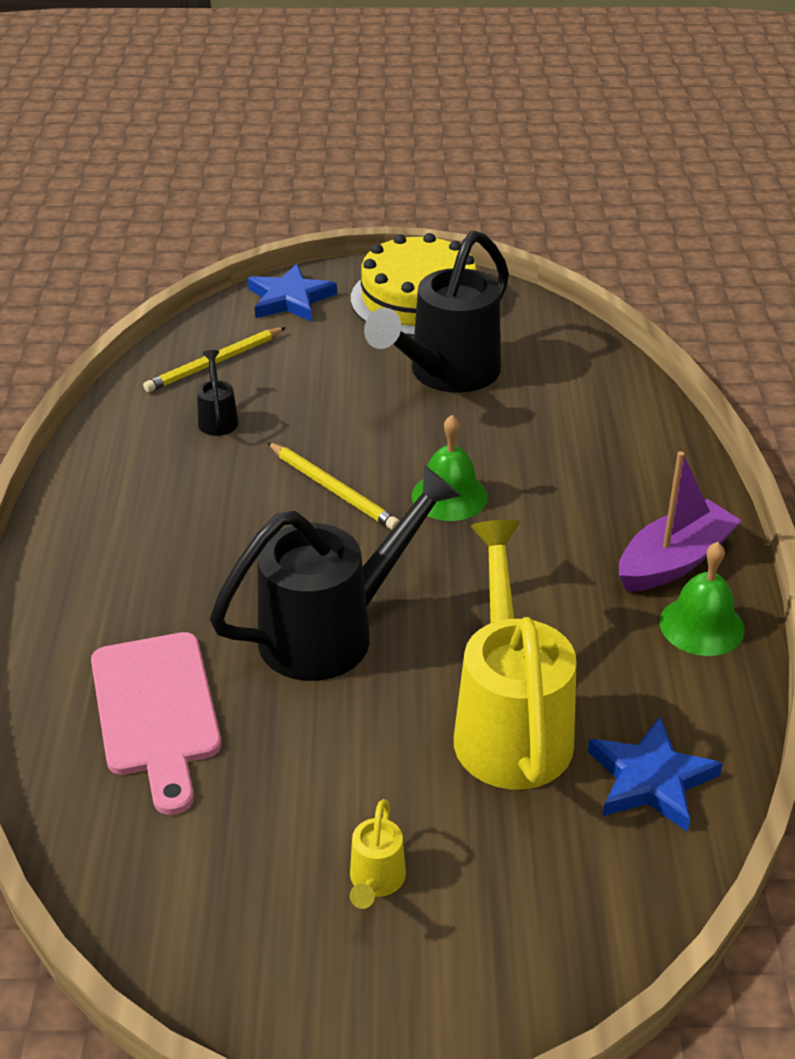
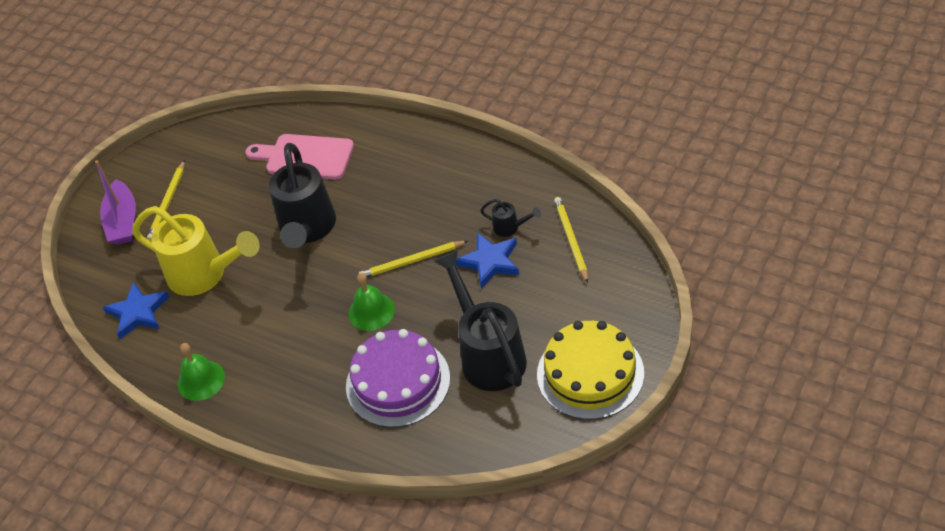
camera: 125 degrees right, 10 degrees up
blue star [248,264,337,322] -> blue star moved to [456,232,519,289]
yellow watering can [350,799,406,909] -> yellow pencil [147,160,185,241]
purple boat [619,451,742,592] -> purple boat moved to [95,160,136,245]
none -> purple cake [346,329,450,428]

